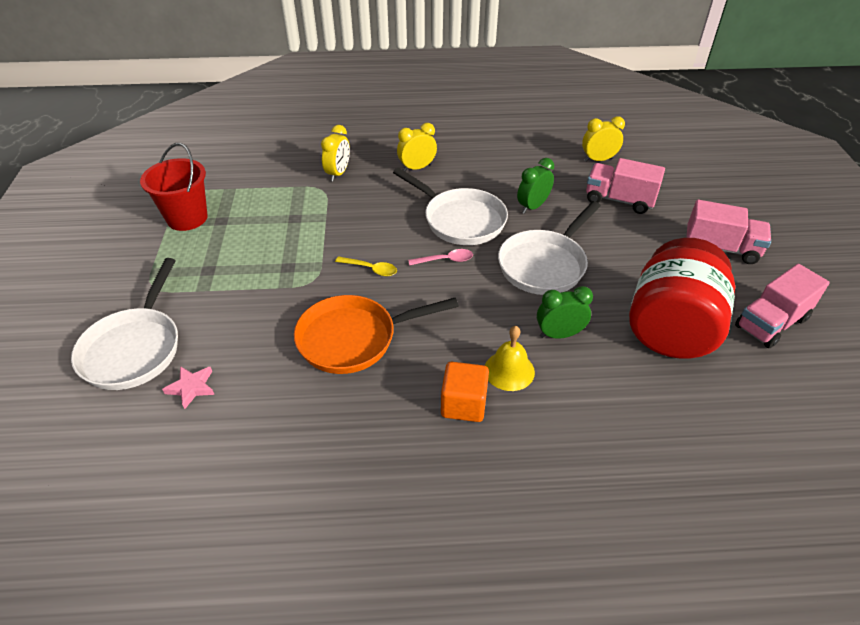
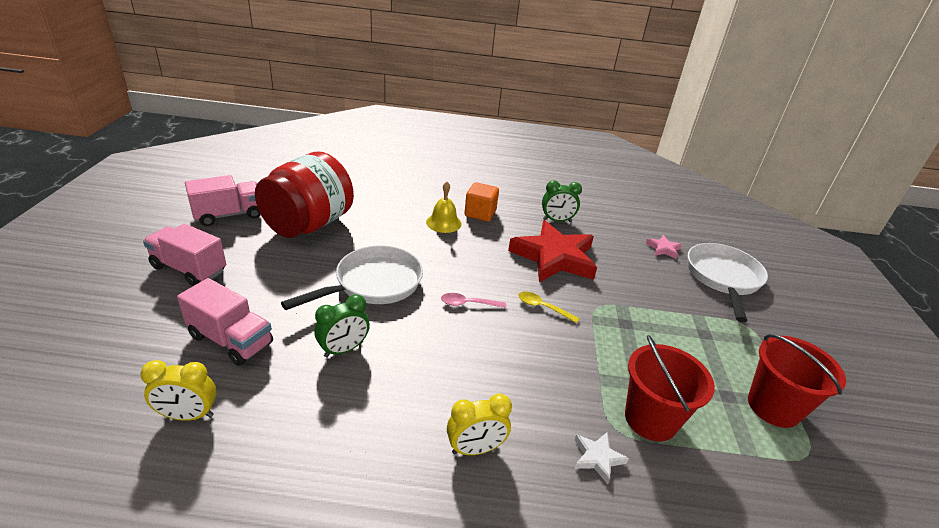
camera: 175 degrees left, 10 degrees down
orange pan [294,295,459,374] -> red star [508,220,597,282]
yellow clock [321,125,350,181] -> white star [574,432,629,484]
white pan [393,168,508,245] -> none
green clock [537,286,593,339] -> green clock moved to [542,180,582,222]
none -> red bucket [625,335,715,441]

